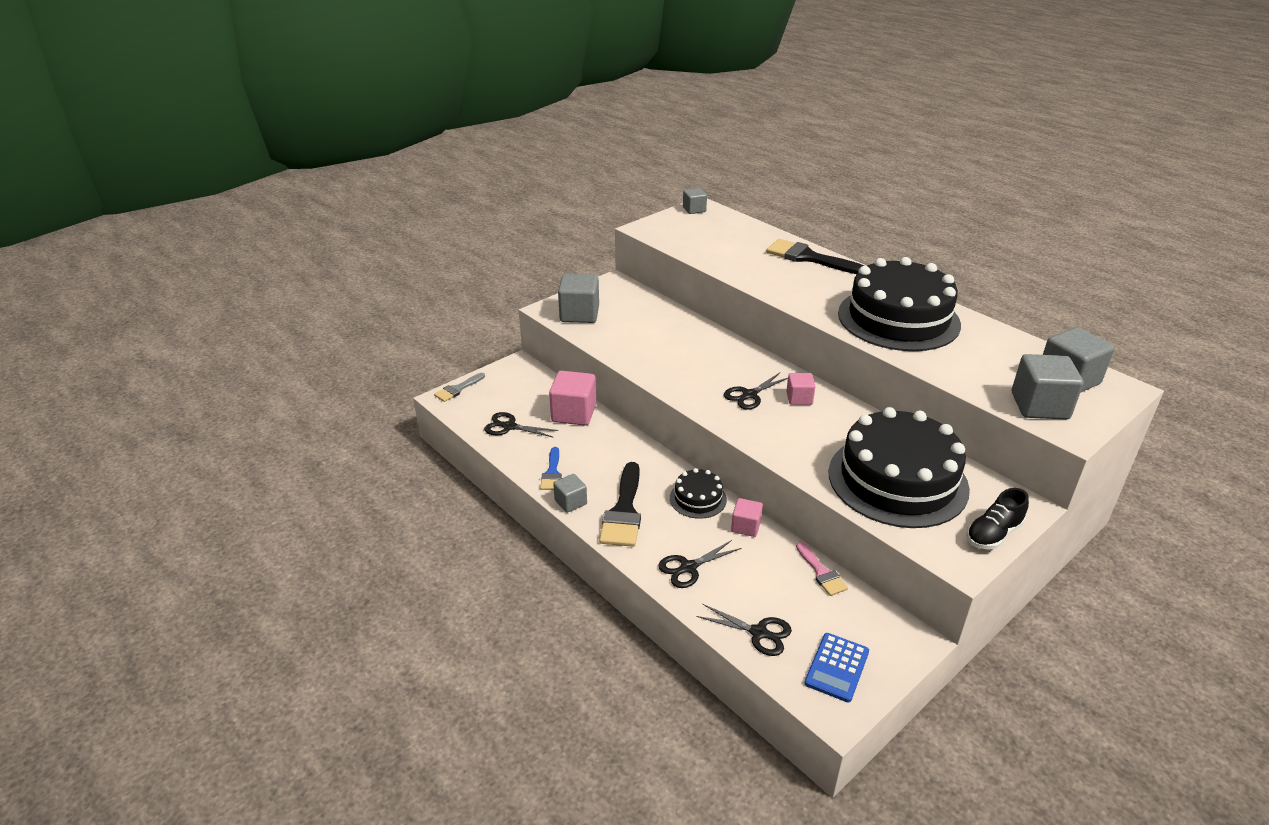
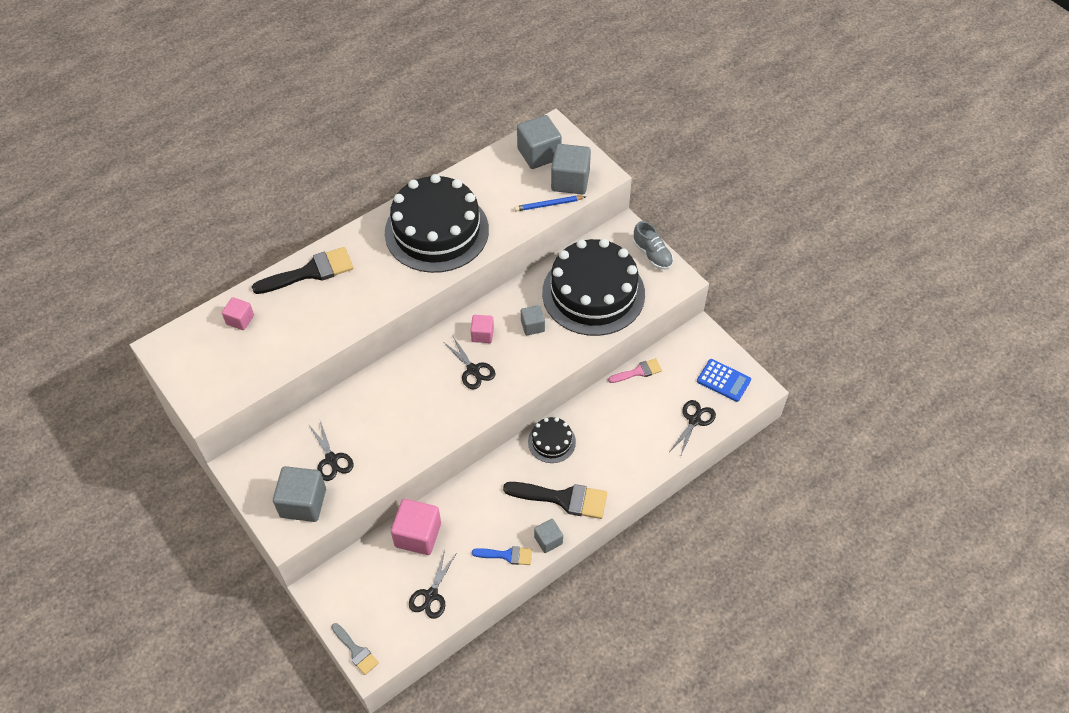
camera: 85 degrees left, 20 degrees up
black scissors [658,540,741,588] -> black scissors moved to [308,421,353,481]
grey cube [683,188,707,214] -> grey cube moved to [521,305,545,335]
pink cube [731,498,763,537] -> pink cube moved to [222,297,254,330]
black brush [766,239,864,274] -> black brush turned 150 degrees counterclockwise [252,247,354,294]
black shoe [966,488,1029,549] -> grey shoe [633,221,673,270]
none -> blue pencil [515,196,587,212]

